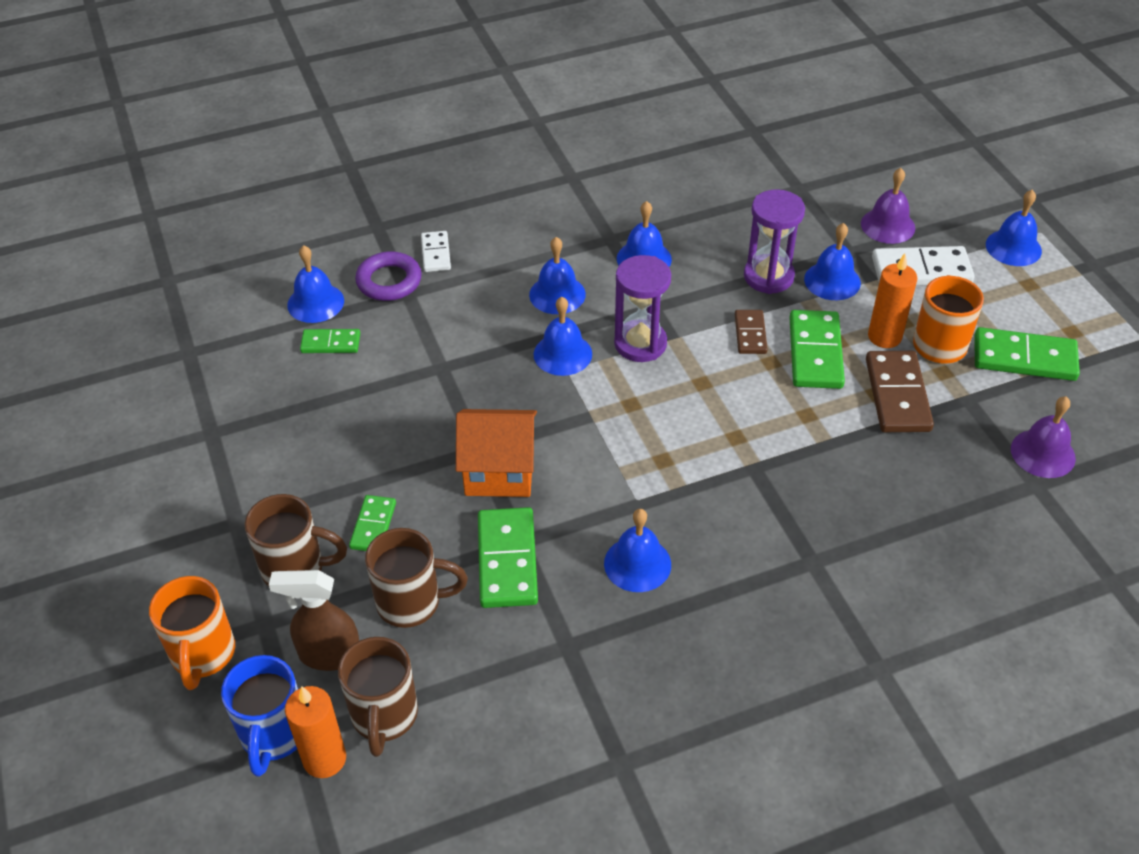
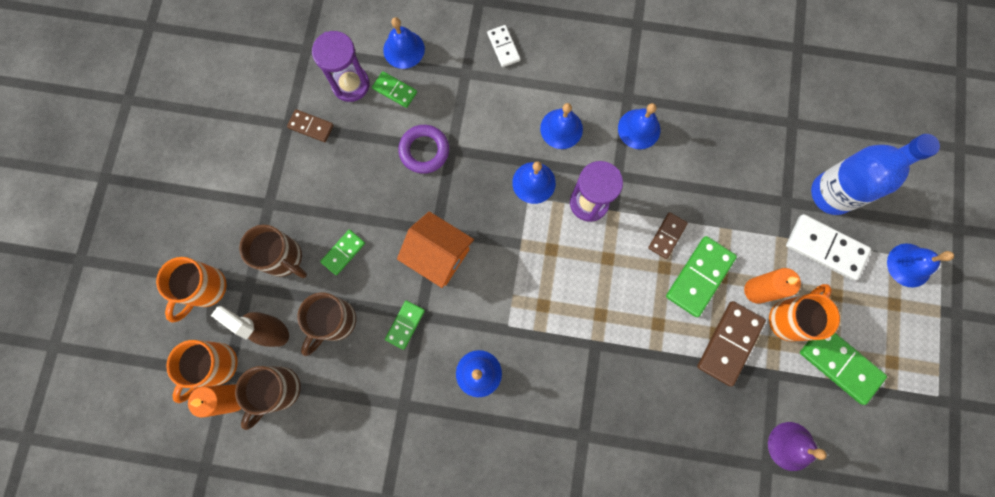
camera: 30 degrees right, 30 degrees up
blue mug [221,655,298,777] -> orange mug [166,340,238,403]
purple ring [355,251,422,301] -> purple ring moved to [398,125,449,174]
brown mug [365,528,468,628] -> brown mug turned 90 degrees clockwise [297,292,356,356]
white domino [421,231,451,272] -> white domino turned 45 degrees counterclockwise [487,25,520,67]
green domino [478,507,538,608] -> green domino [385,300,425,350], size x0.58
purple hourglass [744,189,805,294] -> purple hourglass moved to [312,31,370,102]
blue bell [804,223,861,300] -> none
purple bell [861,168,915,244] -> blue bottle [811,134,940,215]
none -> brown domino [287,109,334,142]

